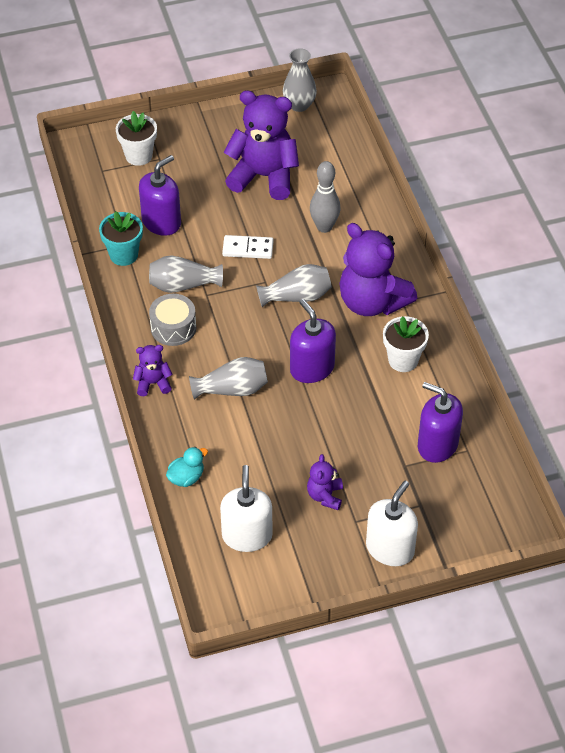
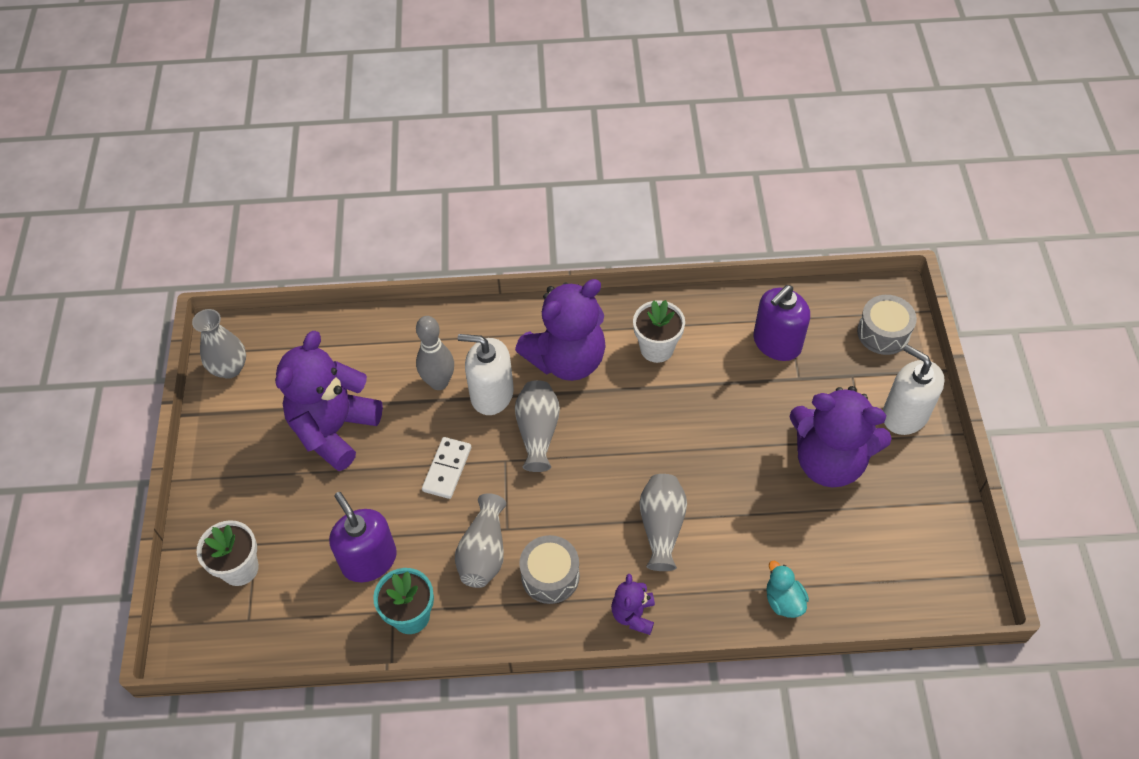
camera: 75 degrees left, 5 degrees up
white soap dispenser [220,465,272,552] -> white soap dispenser moved to [458,334,514,415]
purple soap dispenser [290,299,336,383] -> none
purple teddy bear [307,454,343,510] -> purple teddy bear [789,386,892,488], size x2.12
none -> grey drum [857,295,917,355]

